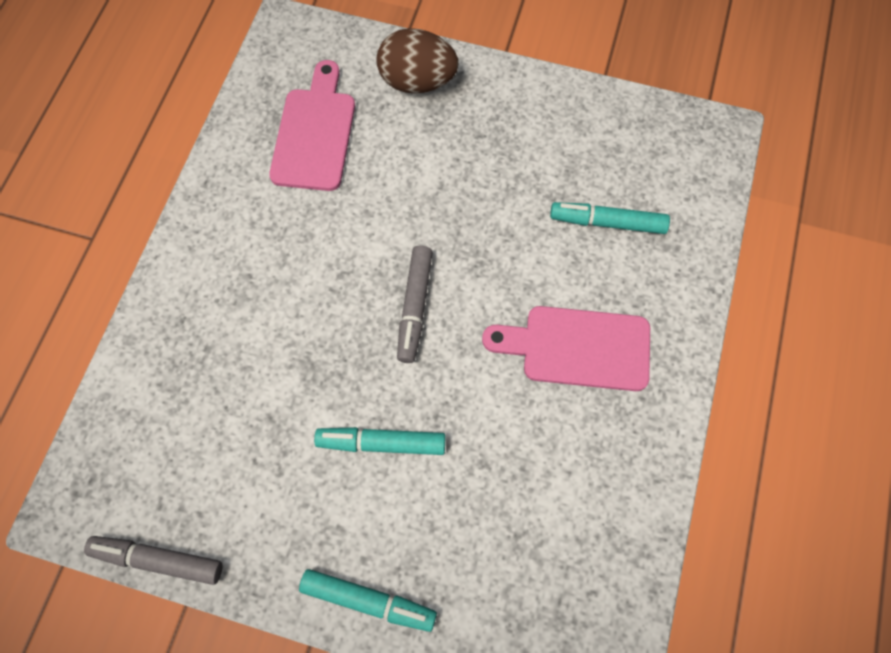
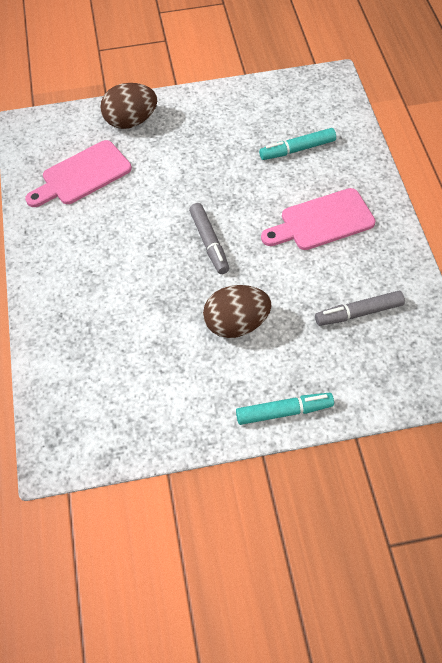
camera: 25 degrees left, 10 degrees down
grey marker [84,536,222,585] -> grey marker moved to [315,291,405,326]
pink cutting board [269,60,355,191] -> pink cutting board turned 105 degrees counterclockwise [25,140,132,207]
turquoise marker [314,427,446,455] -> brown egg [203,285,271,338]

